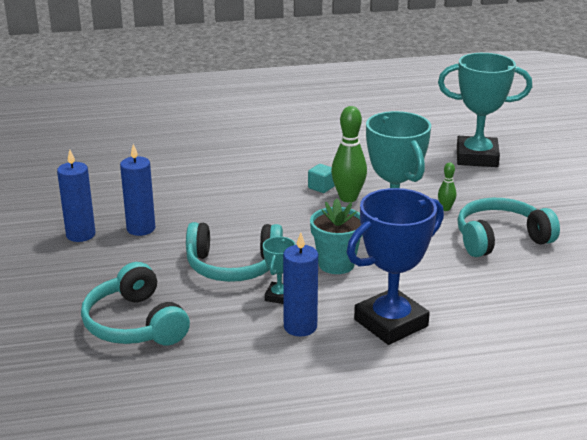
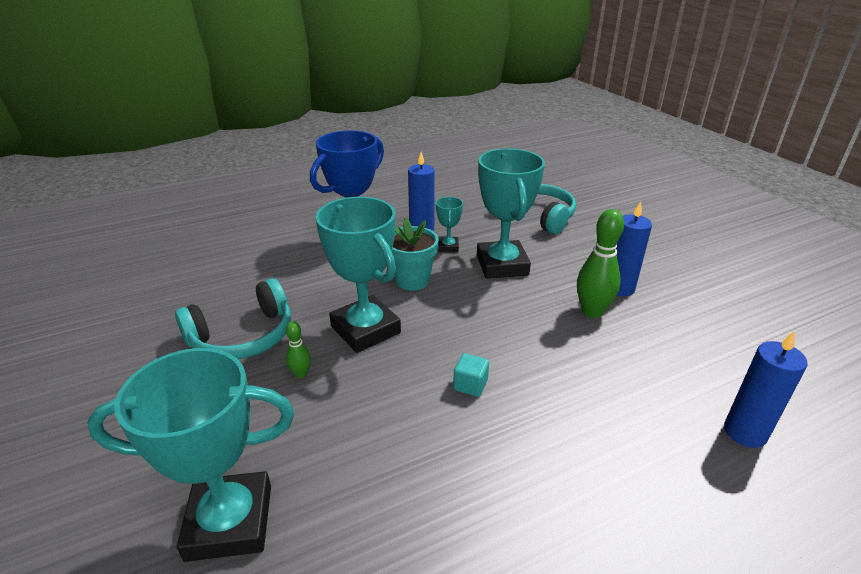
camera: 165 degrees right, 5 degrees up
blue candle [57,150,95,242] -> blue candle moved to [724,331,808,448]
turquoise headphones [186,222,283,282] -> turquoise trophy [477,148,545,279]
green bowling pin [331,106,367,202] -> green bowling pin moved to [577,209,624,318]

